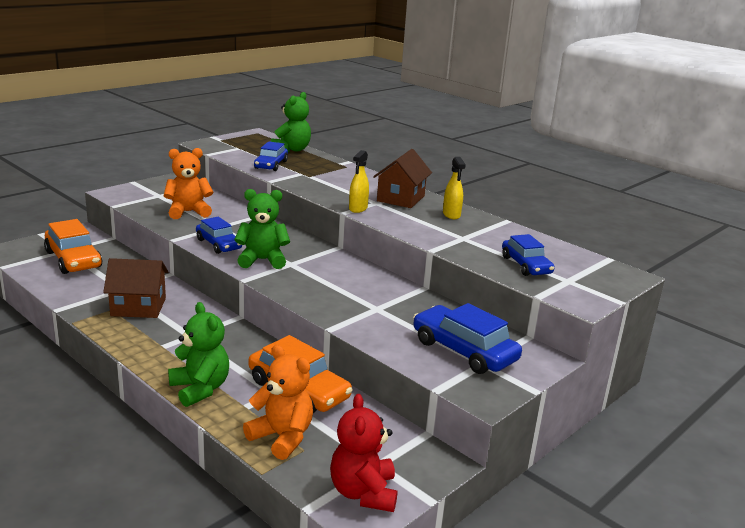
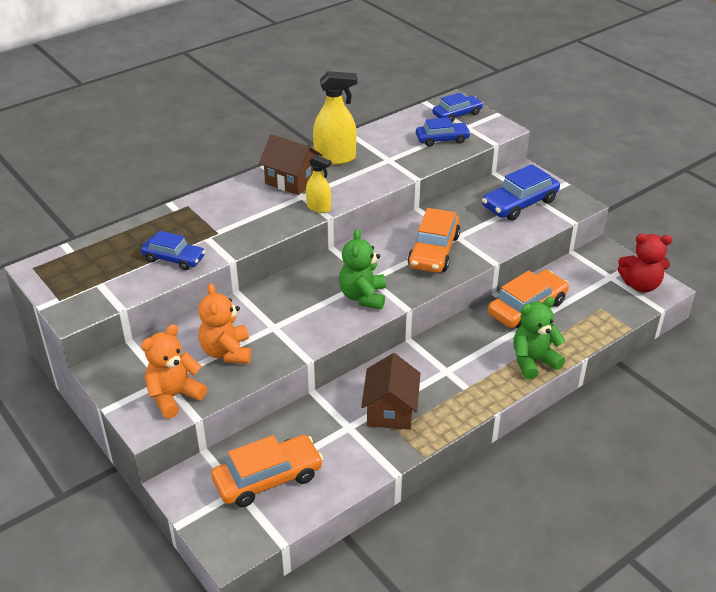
camera: 80 degrees left, 15 degrees up
blue car [196,217,242,254] -> blue car moved to [432,92,483,123]
orange teddy bear [243,345,313,460] -> orange teddy bear moved to [141,324,207,419]
green teddy bear [270,92,311,152] -> none
yellow spray bottle [443,157,466,219] -> yellow spray bottle [313,71,357,165], size x1.68
none -> orange car [407,208,460,273]

